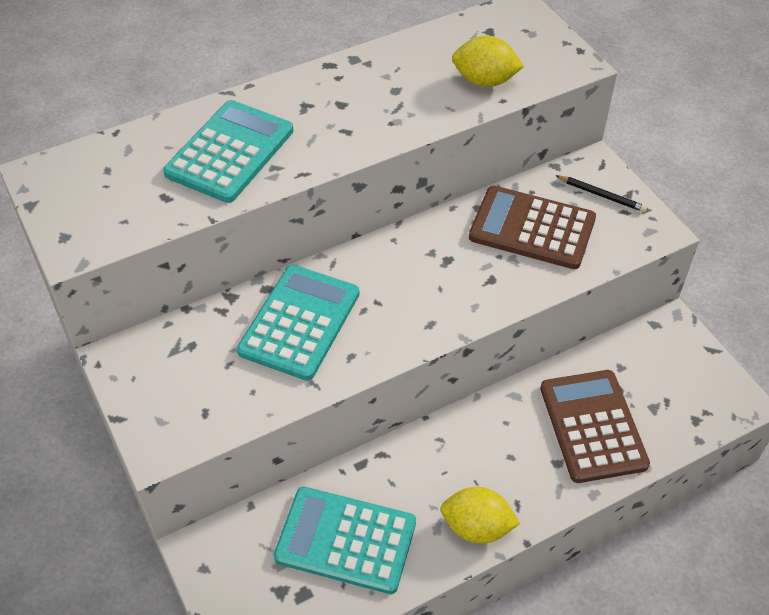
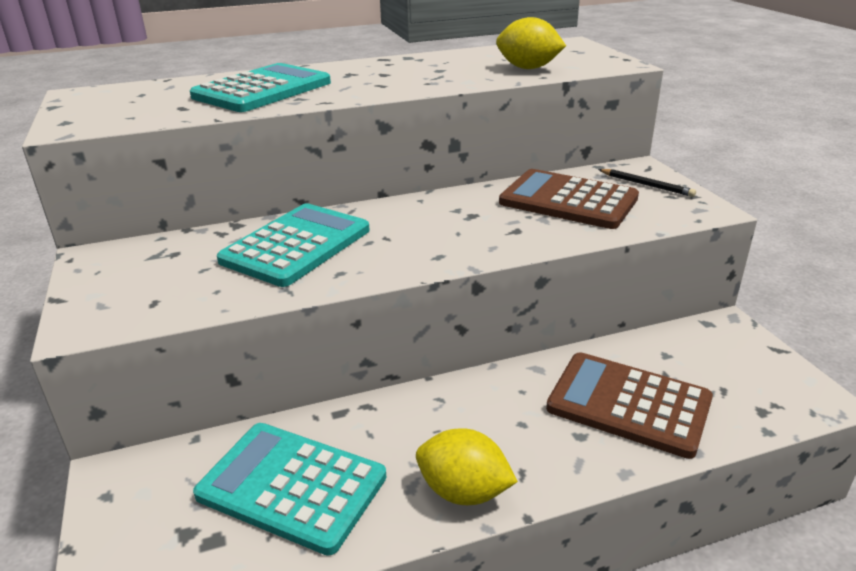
camera: 10 degrees right, 20 degrees down
brown calculator [540,370,650,483] -> brown calculator turned 60 degrees counterclockwise [546,352,713,459]

